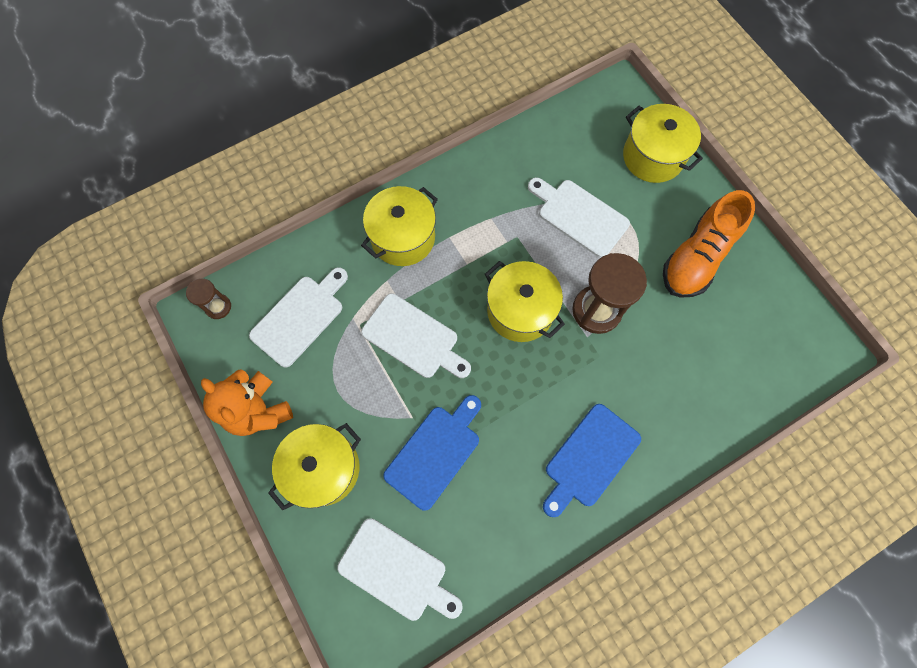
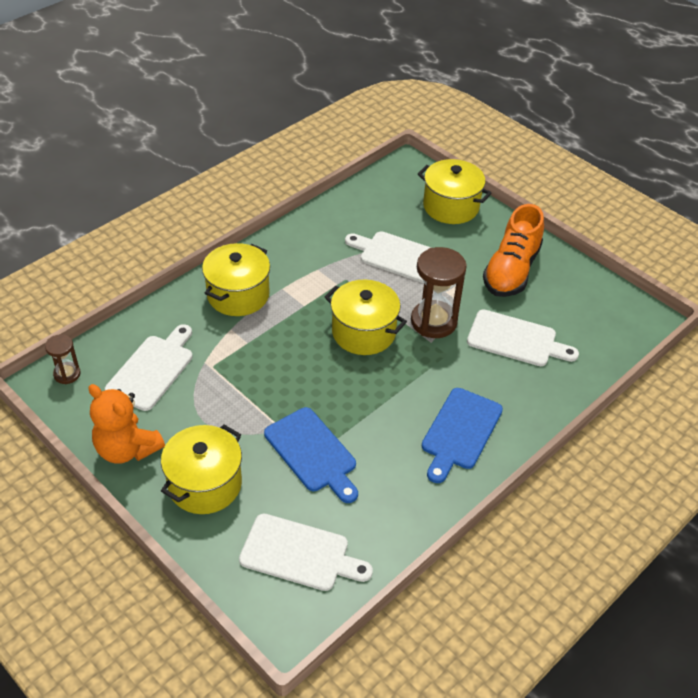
camera: 15 degrees left, 25 degrees down
white cutting board [361,294,471,378] -> white cutting board moved to [467,309,579,366]
blue cutting board [383,395,481,511] -> blue cutting board turned 120 degrees clockwise [264,407,358,503]

